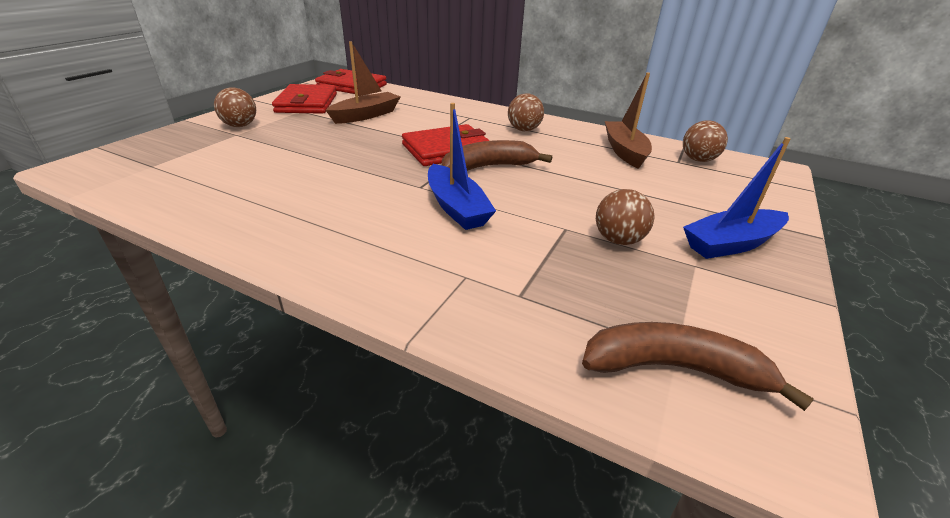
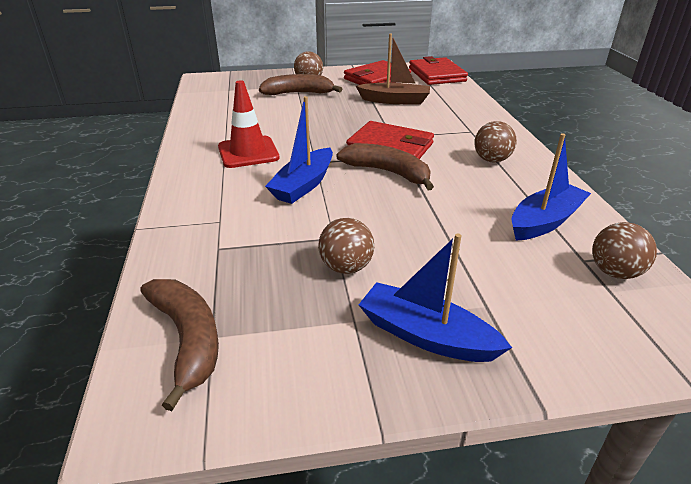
camera: 55 degrees right, 0 degrees up
brown boat [605,72,652,169] -> blue boat [511,133,591,240]
none -> red traffic cone [218,80,280,168]
none -> brown banana [259,74,342,95]

